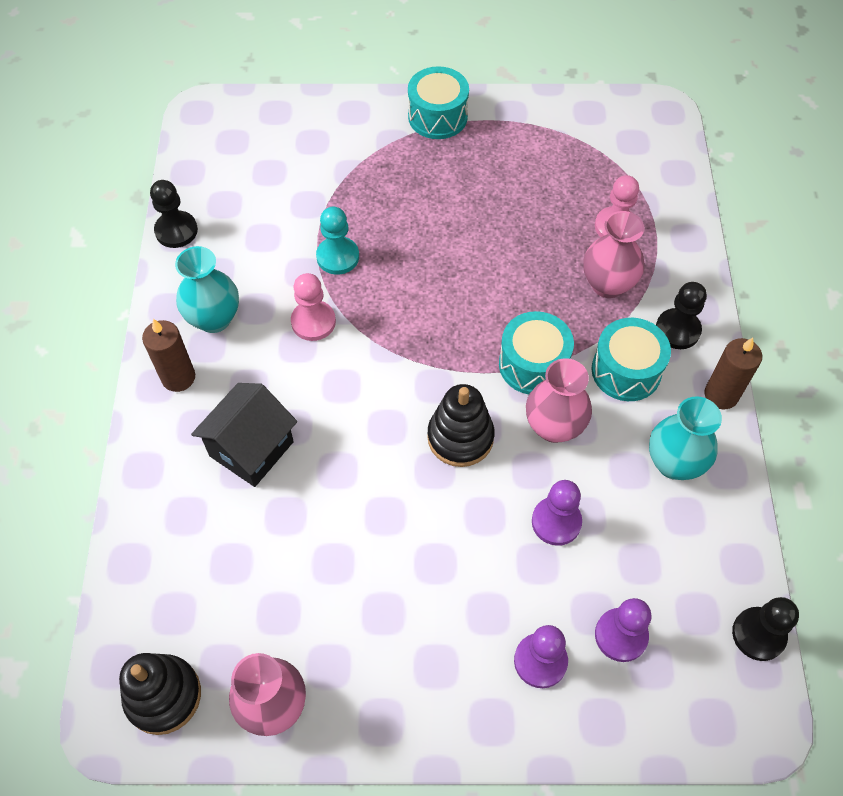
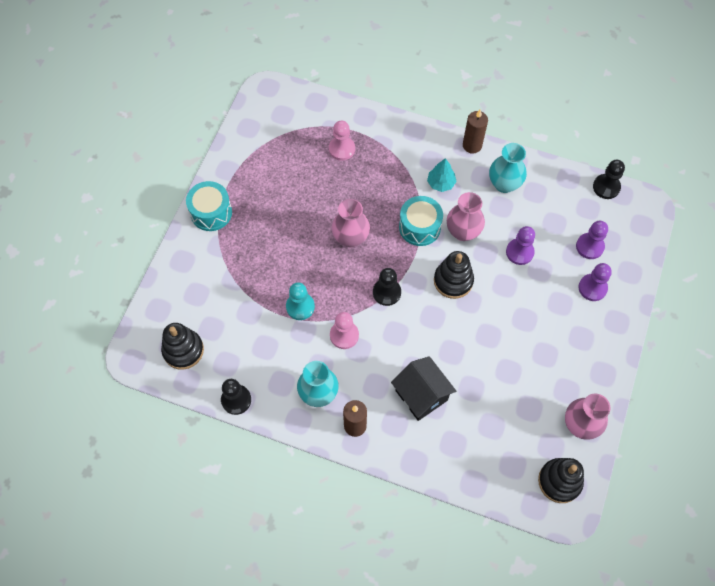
camera: 70 degrees left, 5 degrees up
pink vase [583,211,645,298] -> pink vase moved to [332,199,370,247]
turquoise drum [592,318,671,401] -> turquoise tree [427,158,457,192]
black pawn [656,282,707,349] -> black pawn moved to [373,268,401,306]
none -> black stacking toy [161,323,204,370]

